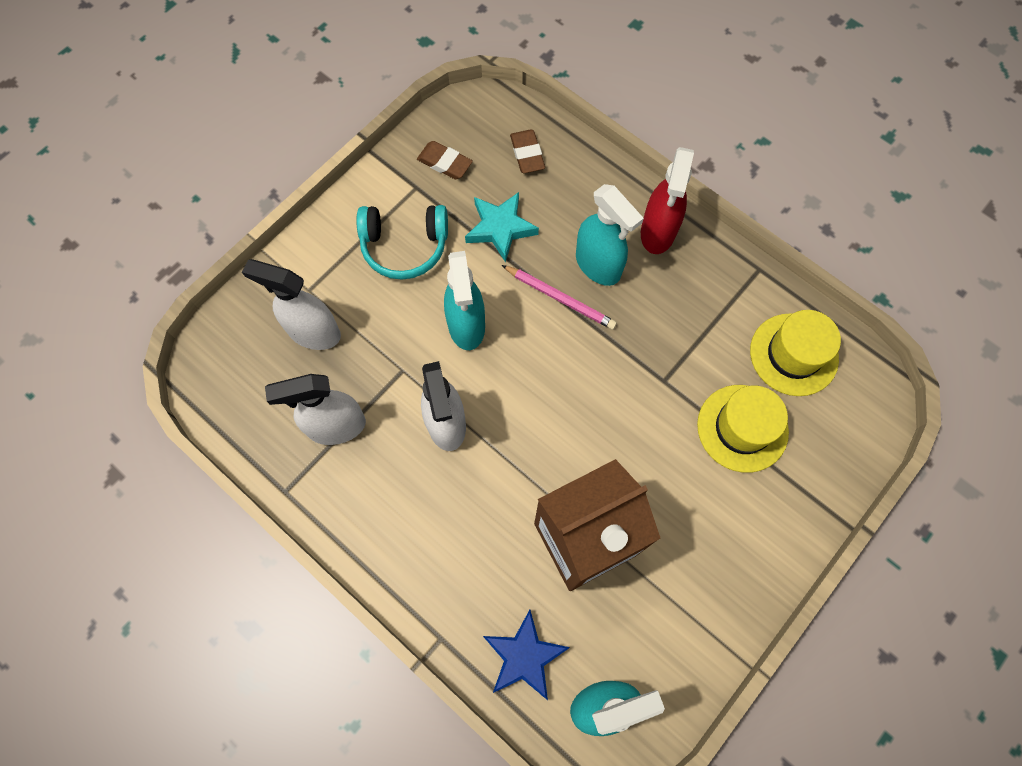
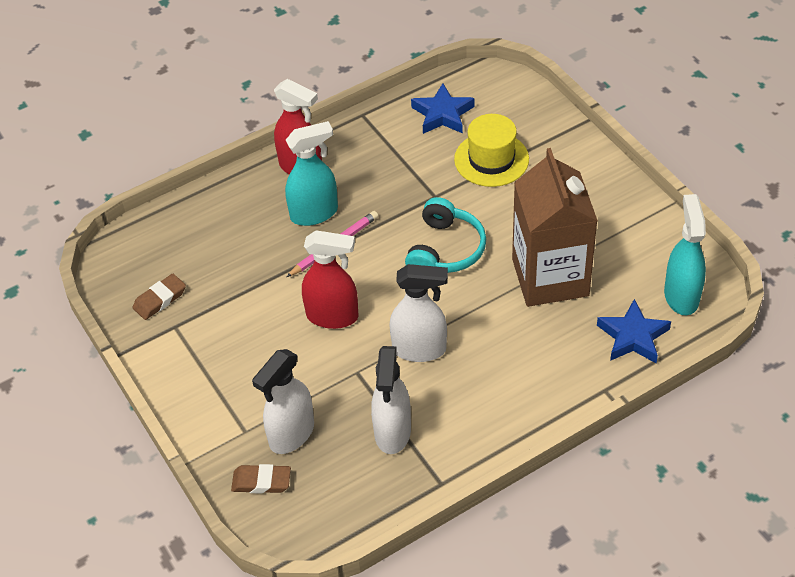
camera: 70 degrees left, 20 degrees down
turquoise headphones [356,205,448,280] -> turquoise headphones moved to [405,197,486,273]
turquoise spray bottle [444,251,485,350] -> red spray bottle [302,230,358,329]
turquoise star [465,192,539,263] -> none
brown eraser [510,129,545,173] -> brown eraser moved to [231,464,291,493]
yellow hat [750,310,841,396] -> blue star [411,83,475,134]

